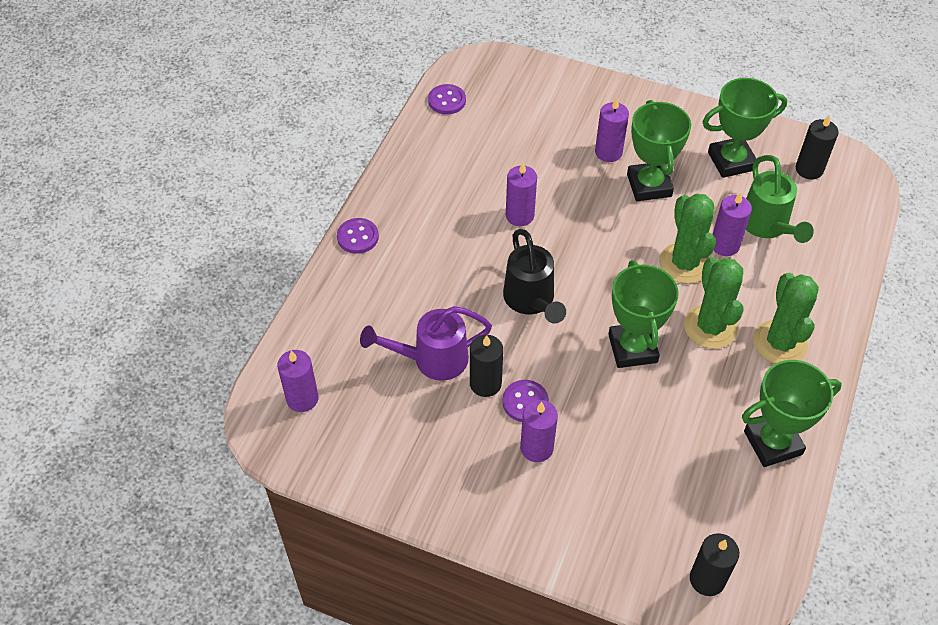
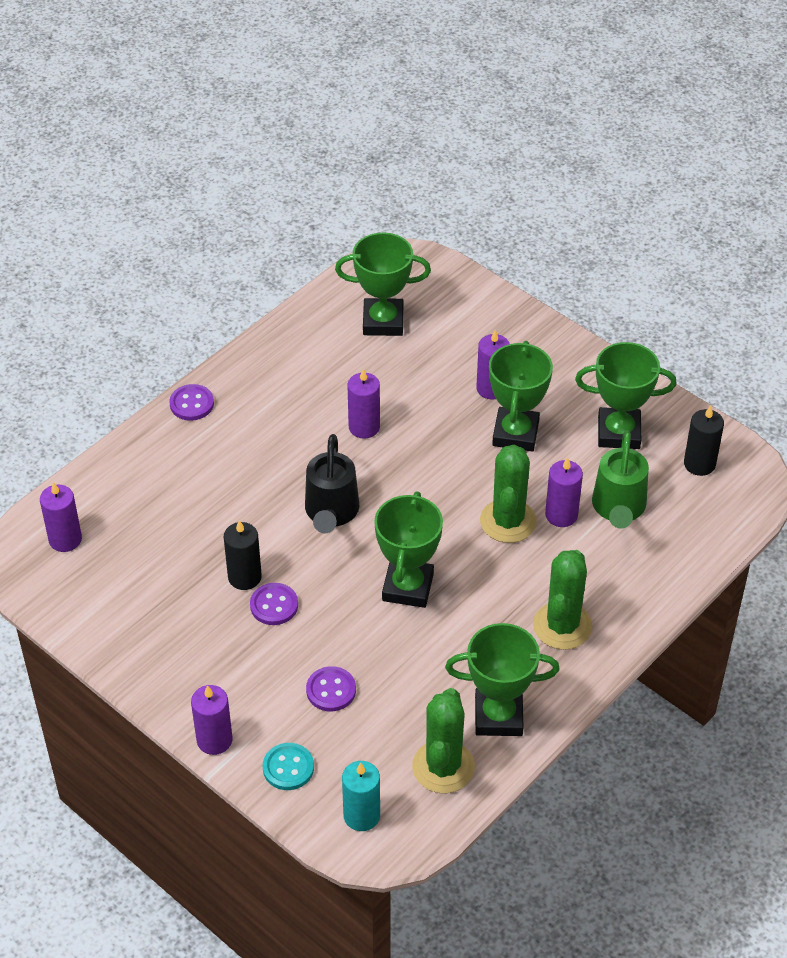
camera: 20 degrees right, 5 degrees down
purple watering can [360,306,492,381] -> none
purple button [428,84,466,115] -> purple button moved to [306,666,356,711]
purple candle [520,400,558,462] -> purple candle moved to [191,685,232,755]
green cactus [684,257,743,349] -> green cactus moved to [412,688,475,793]
black candle [690,533,739,596] -> turquoise candle [342,761,380,831]
none -> turquoise button [263,743,314,790]
none -> green trophy [335,232,431,336]

